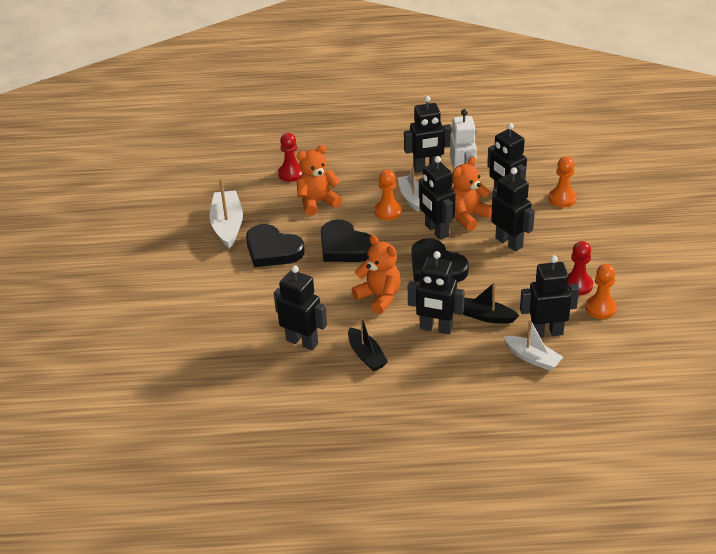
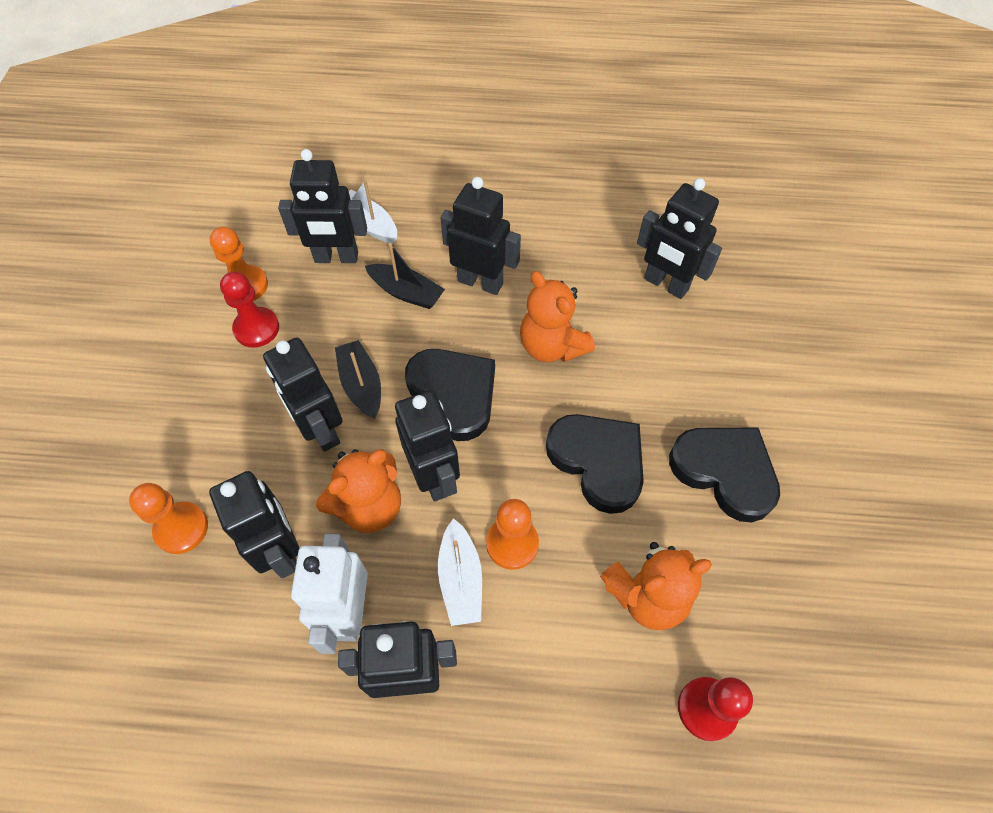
camera: 175 degrees left, 20 degrees up
white boat [210,178,243,249] -> none
black boat [348,315,388,371] -> black boat moved to [335,340,381,419]

